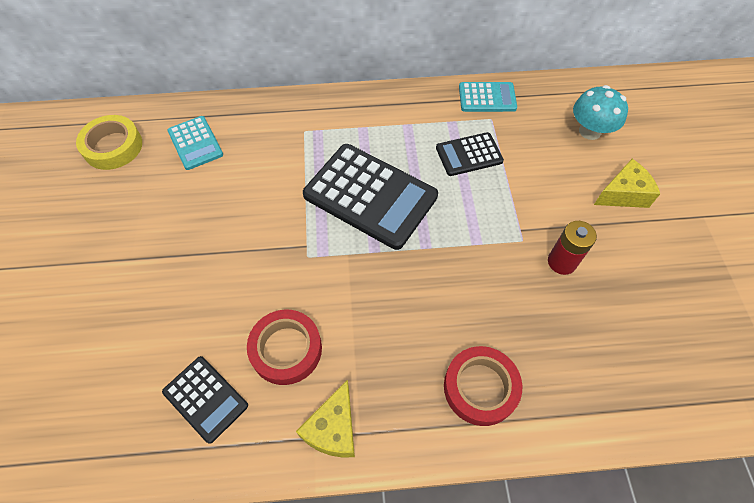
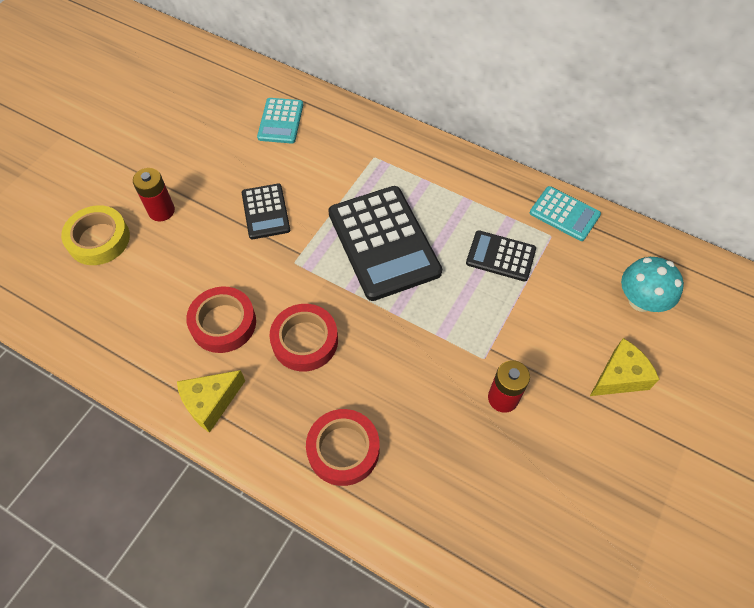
camera: 35 degrees right, 0 degrees up
yellow tape [76,115,142,170] -> yellow tape moved to [61,205,130,265]
black calculator [162,356,248,444] -> black calculator moved to [242,184,290,239]
yellow cheese [594,159,660,208] -> yellow cheese turned 45 degrees counterclockwise [590,338,659,396]
none -> red battery [133,168,175,221]
none -> red tape [269,304,338,371]

